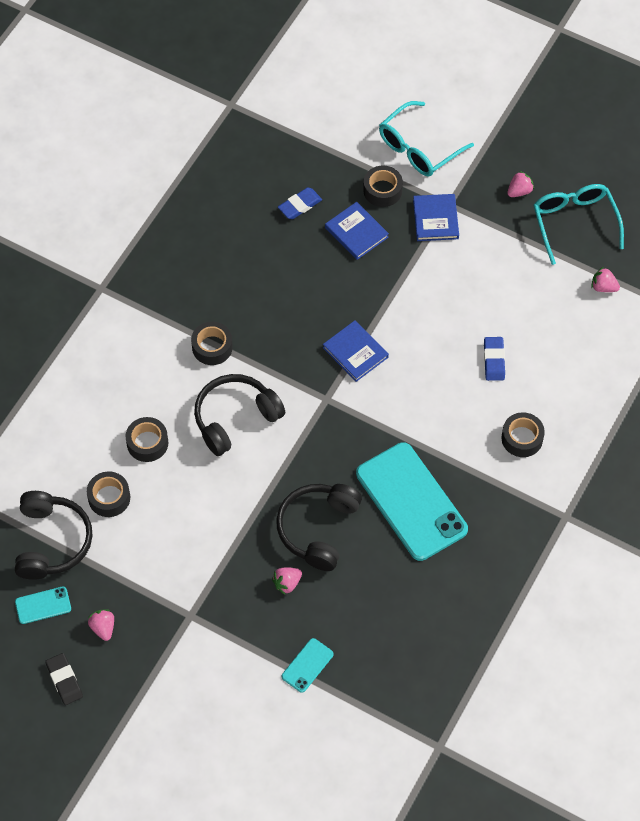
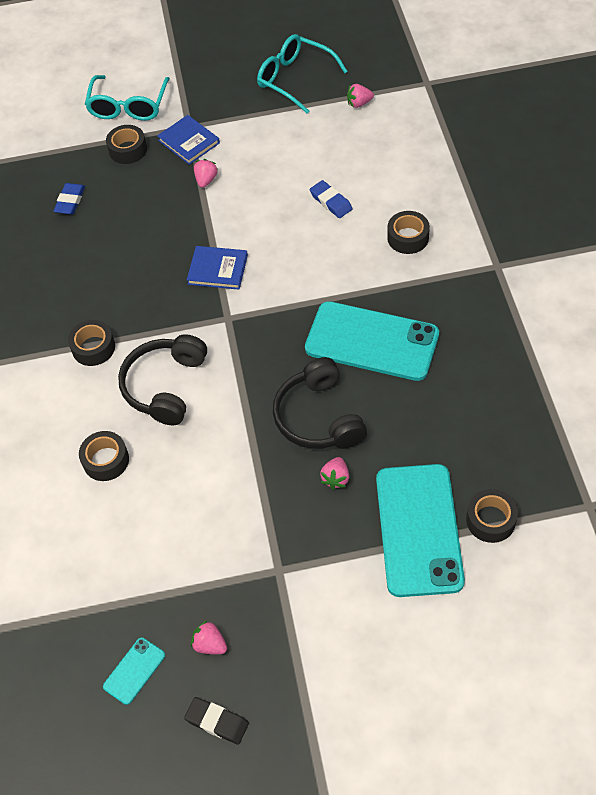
camera: 35 degrees left, 5 degrees down
black headphones [15,491,92,580] -> none
black tape [87,472,130,517] -> black tape moved to [466,489,518,543]
turquoise phone [282,638,334,693] -> turquoise phone [376,464,465,597], size x2.32
blue book [325,202,389,260] -> none
pink strawberry [507,171,534,197] -> pink strawberry moved to [194,159,218,188]

